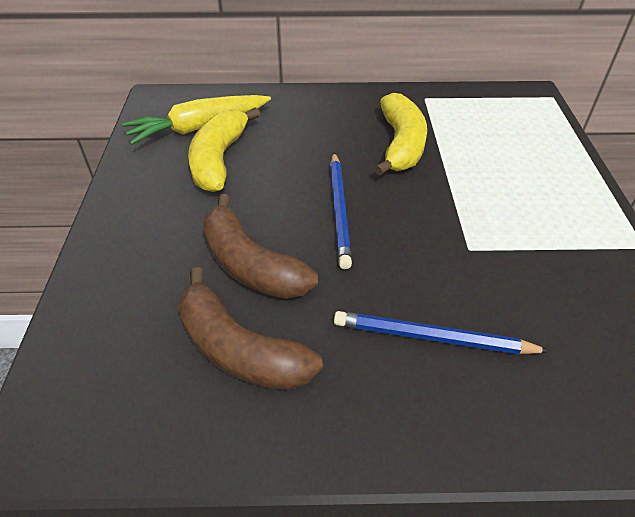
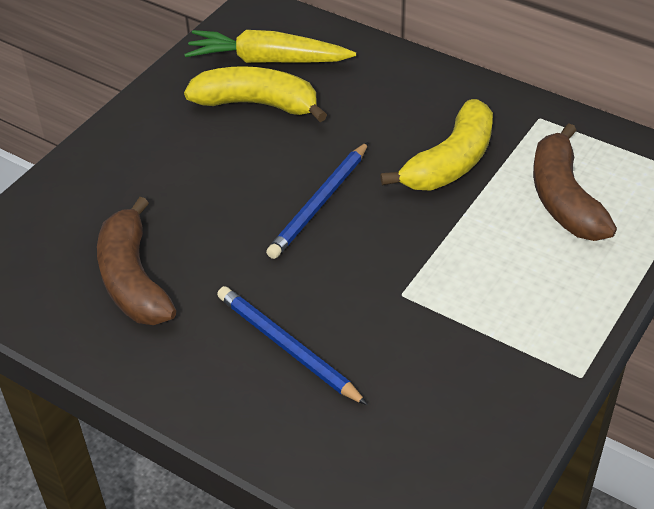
camera: 35 degrees right, 0 degrees up
yellow banana [188,107,260,192] -> yellow banana turned 60 degrees clockwise [184,66,327,122]
brown banana [203,194,318,299] -> brown banana moved to [533,123,617,241]

